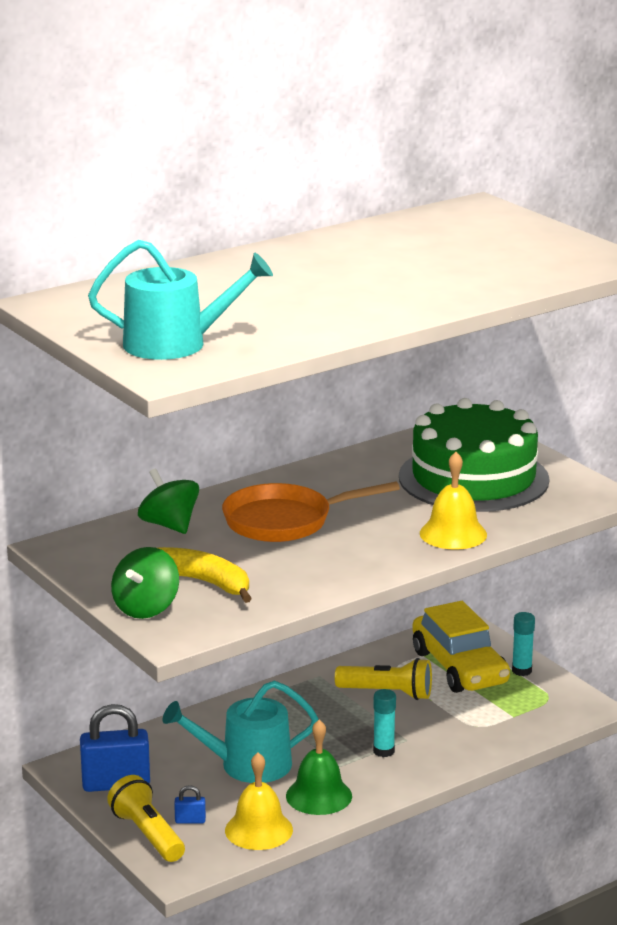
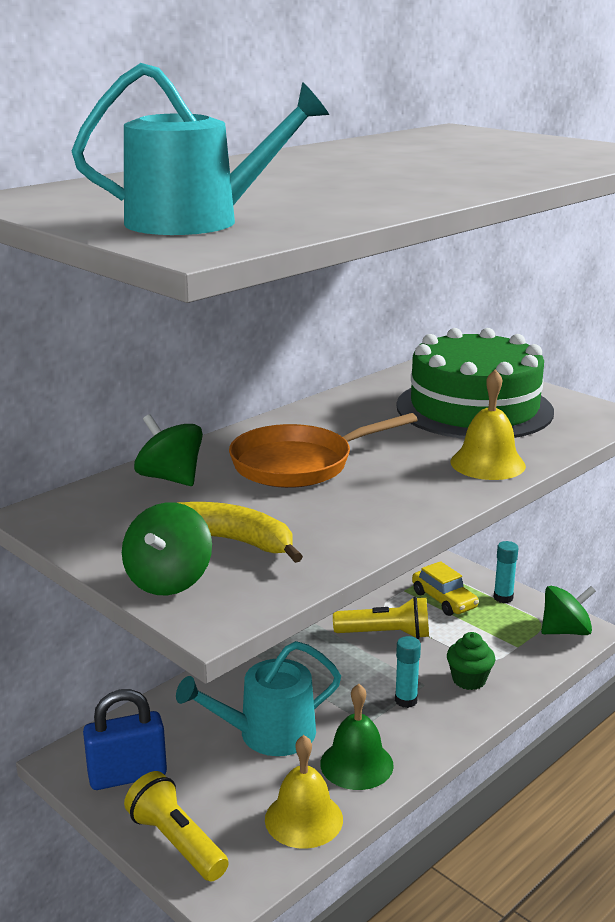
camera: 10 degrees left, 0 degrees up
blue padlock [174,785,206,824] -> none
yellow car [412,601,510,693] -> yellow car [412,561,479,616], size x0.59
none -> green cupcake [447,632,495,690]
none -> green spinning top [541,586,596,635]

